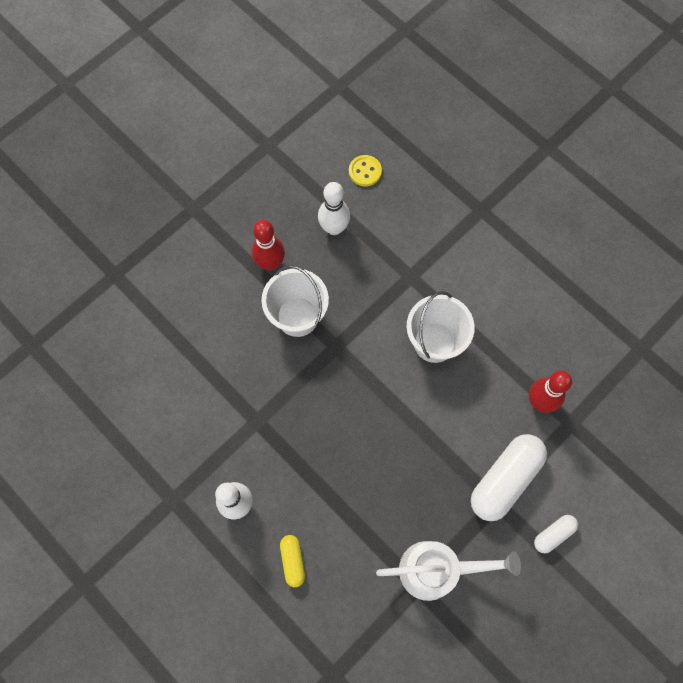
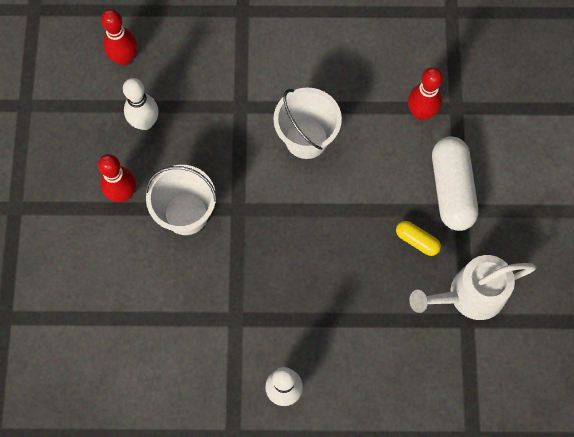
camera: 45 degrees left, 0 degrees up
yellow capsule [280,535,305,587] -> yellow capsule moved to [396,221,441,256]
yellow button [349,155,382,186] -> red bowling pin [101,9,137,66]
white watering can [376,541,521,601] -> white watering can turned 150 degrees counterclockwise [409,255,536,320]
white capsule [534,515,578,553] -> none

